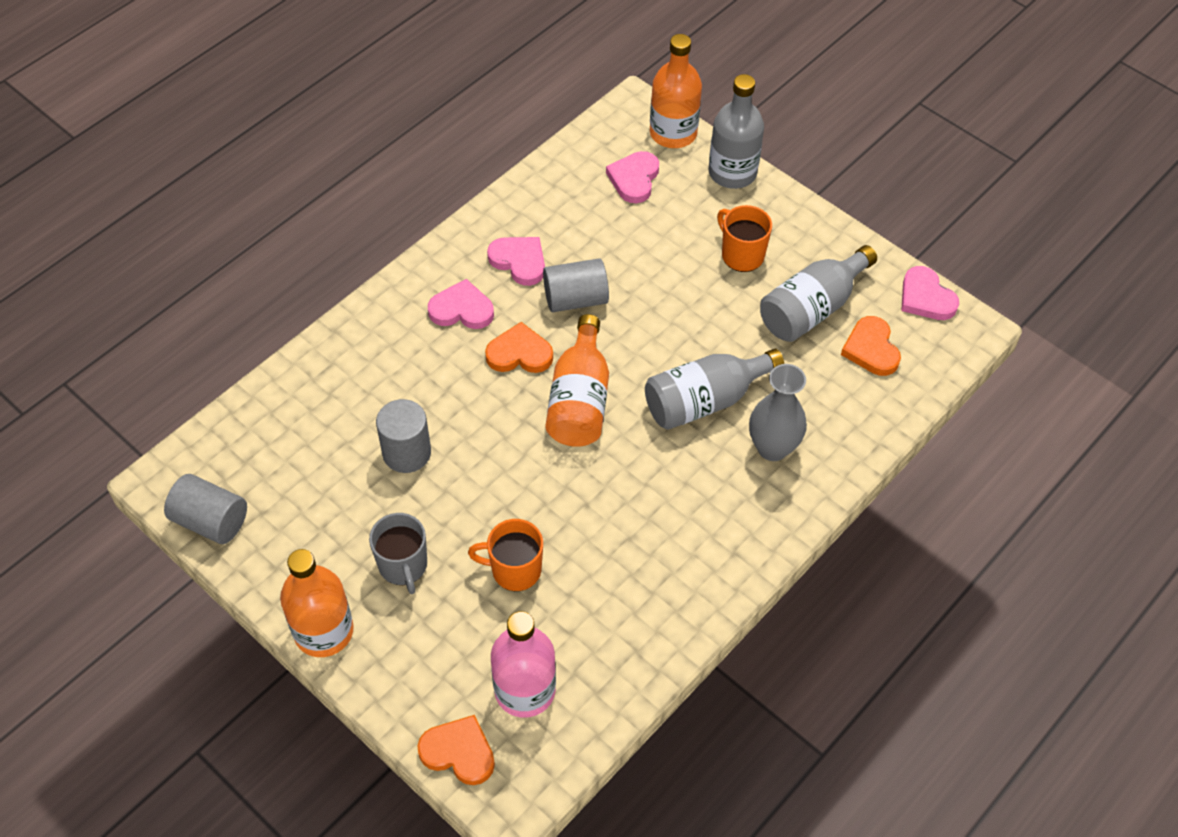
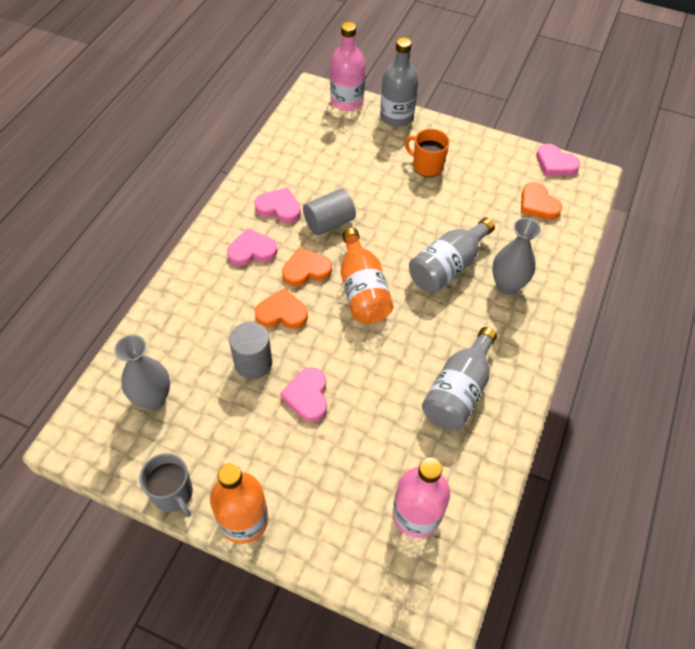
camera: 20 degrees left, 0 degrees up
grey cylinder [164,474,247,544] -> none
grey mug [369,513,427,594] -> grey mug moved to [139,453,193,517]
orange heart [417,715,495,785] -> orange heart moved to [255,288,308,329]
orange mug [468,519,543,591] -> none
pink heart [606,151,659,203] -> pink heart moved to [280,368,327,422]
orange bottle [650,34,702,148] -> pink bottle [330,22,365,111]
grey bottle [760,245,877,342] -> grey bottle moved to [422,327,497,430]
none -> grey vase [114,335,170,410]

